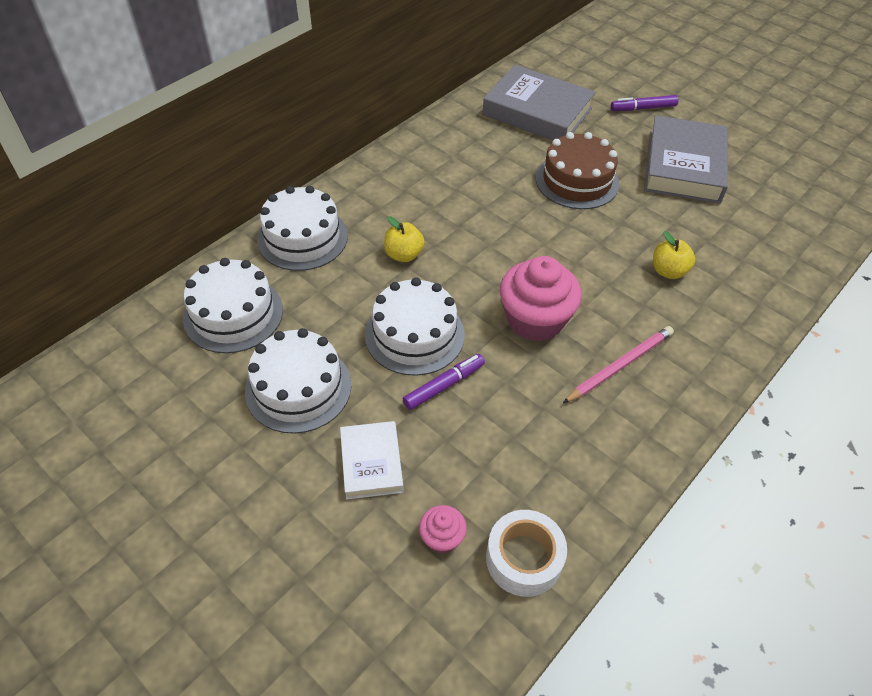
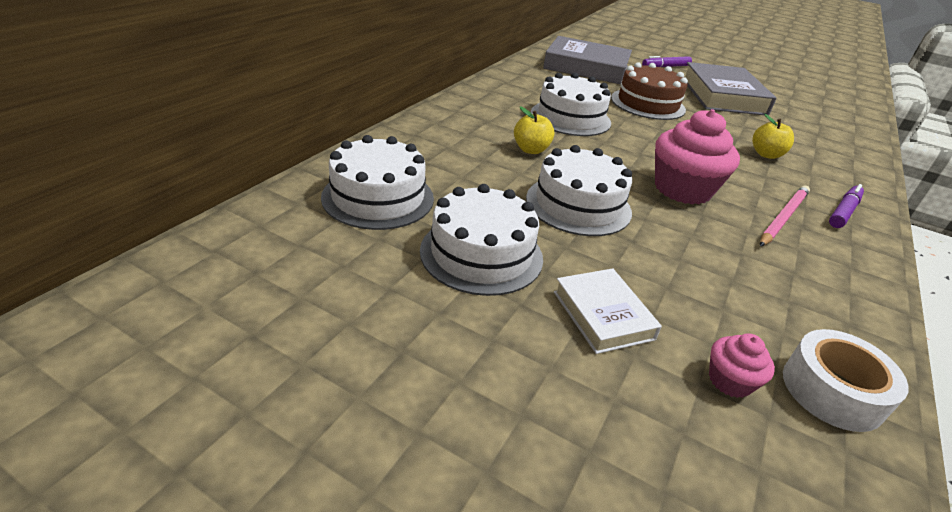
camera: 15 degrees left, 15 degrees down
white cake [257,186,348,271] -> white cake moved to [531,73,611,136]
purple marker [403,354,485,410] -> purple marker moved to [829,184,864,228]

